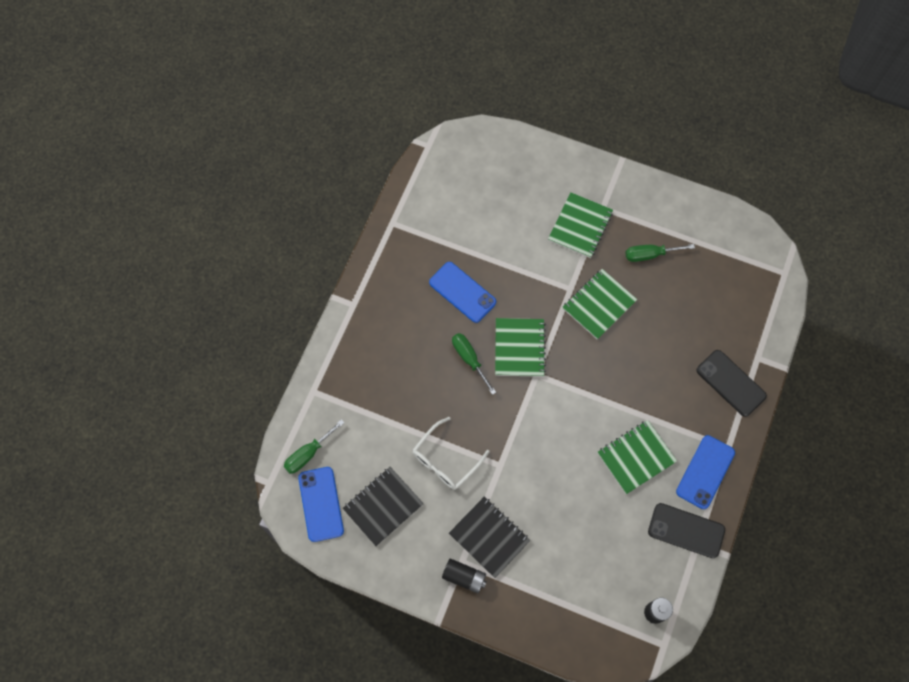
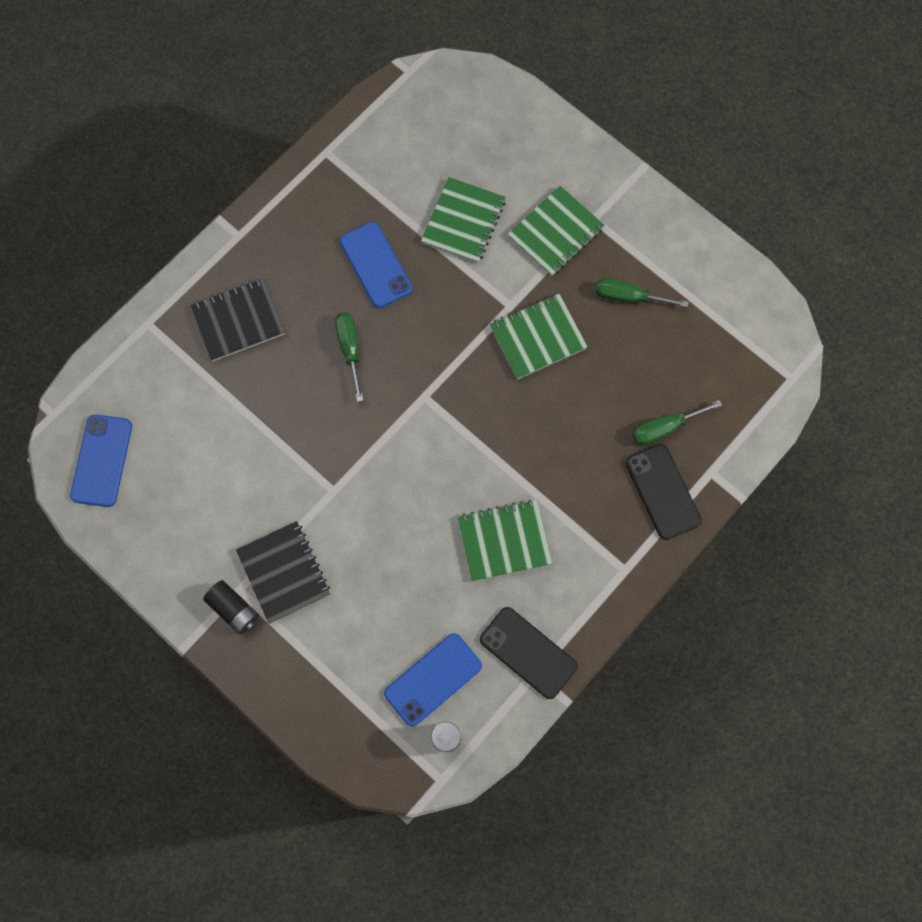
camera: 20 degrees right, 5 degrees up
green screwdriver [284,419,344,474] -> green screwdriver moved to [632,400,722,445]
black notebook [343,467,424,546] -> black notebook moved to [191,278,285,361]
white glasses [413,417,490,490] -> none
green notebook [495,318,546,377] -> green notebook moved to [421,177,506,263]
blue phone [676,435,735,509] -> blue phone moved to [384,633,482,727]

